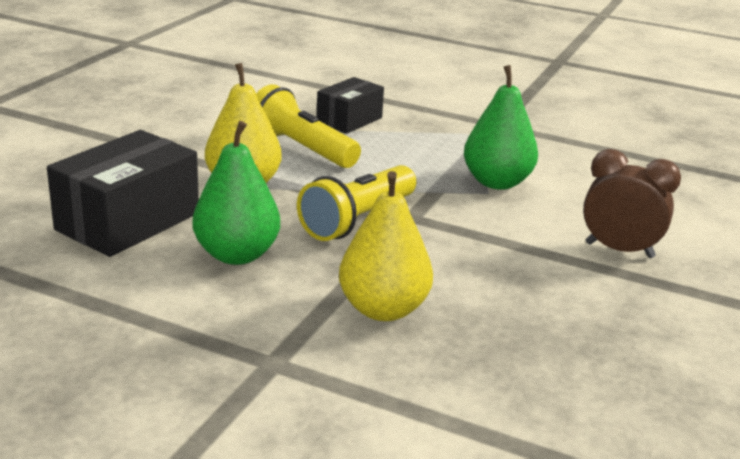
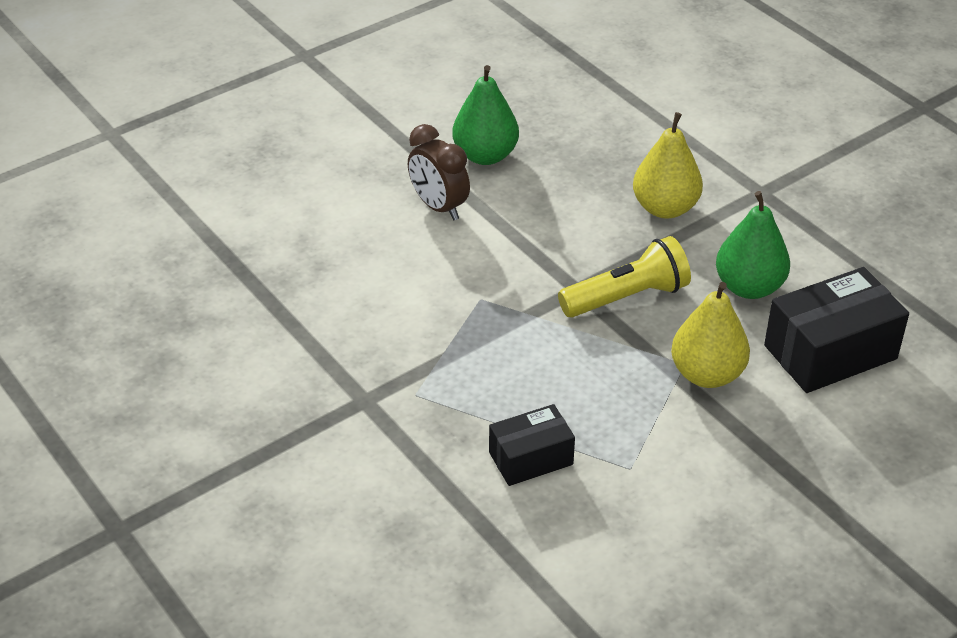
camera: 150 degrees left, 15 degrees up
yellow flashlight [256,84,361,168] -> none
green pear [464,65,538,190] -> green pear moved to [452,65,519,165]

